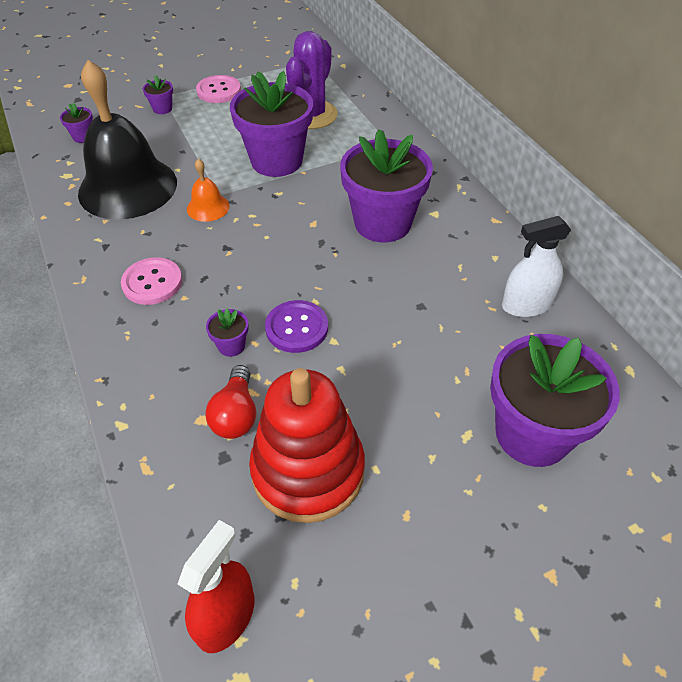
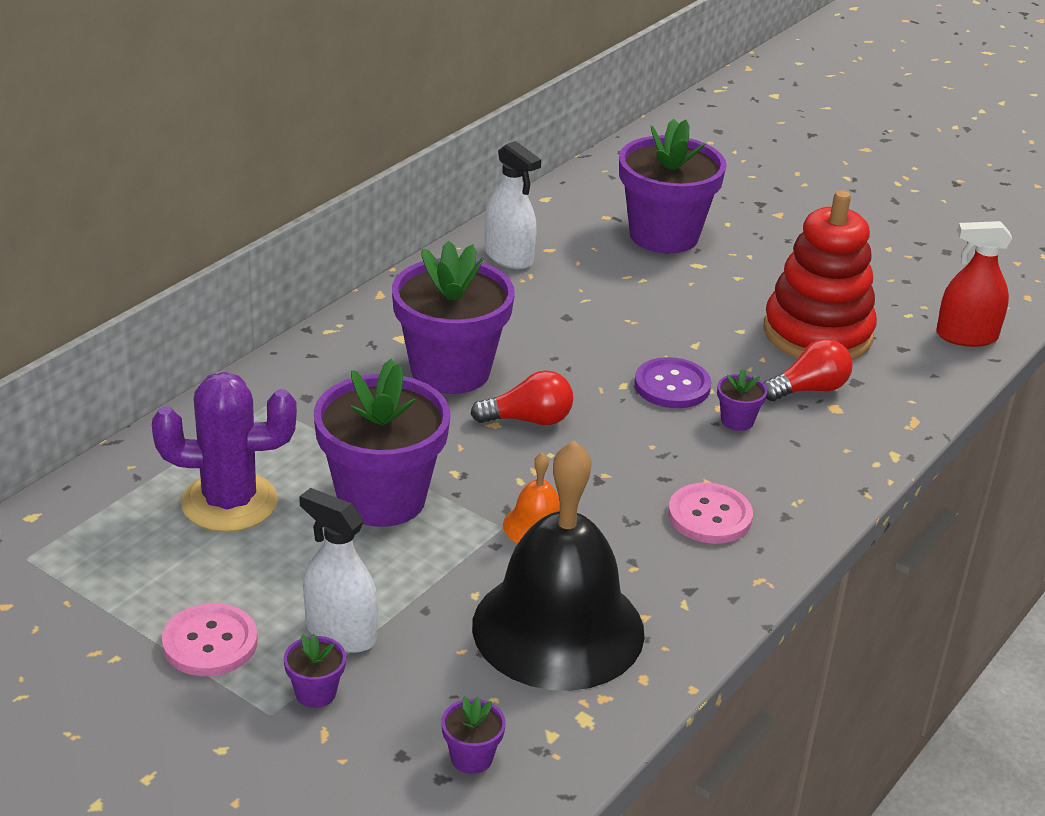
camera: 120 degrees left, 15 degrees down
none -> white spray bottle [299,488,378,653]
none -> red light bulb [471,370,573,425]

